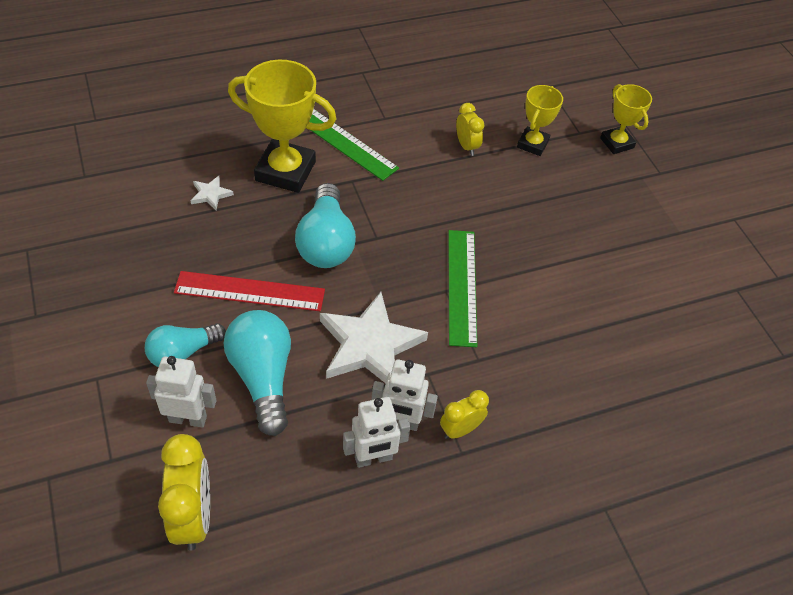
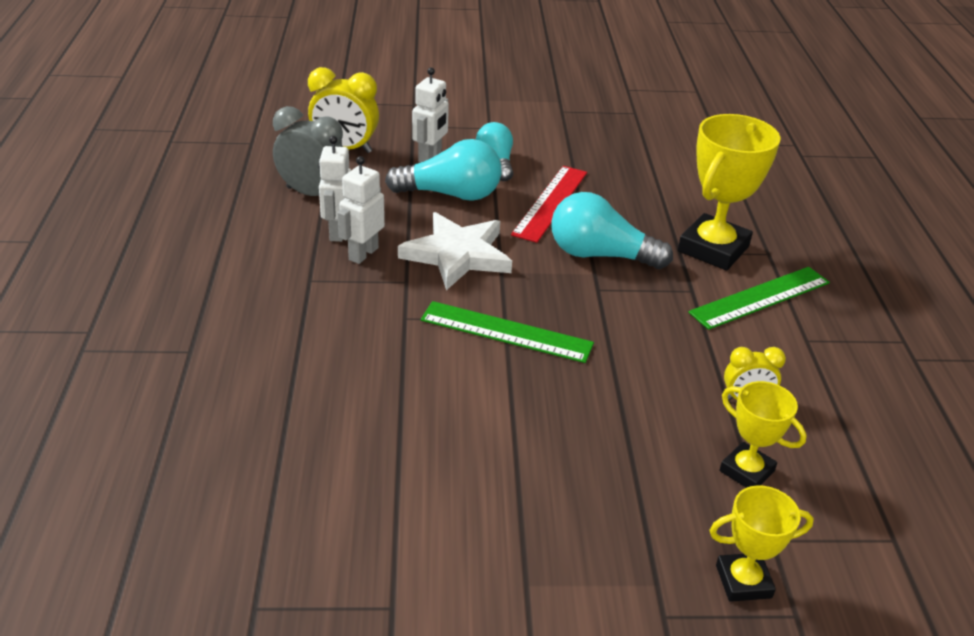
camera: 110 degrees right, 15 degrees down
white star [190,176,234,210] -> none
yellow clock [440,390,489,439] -> none
none -> grey clock [273,106,343,196]

